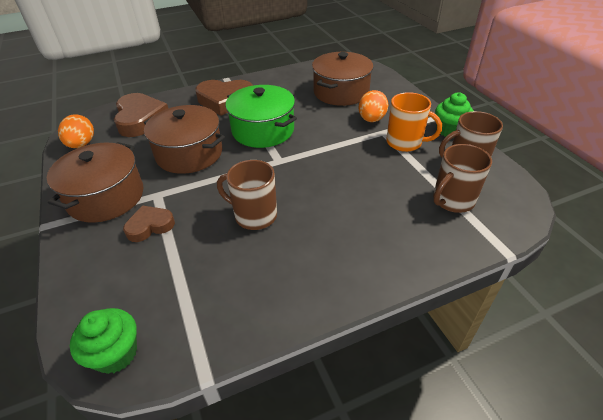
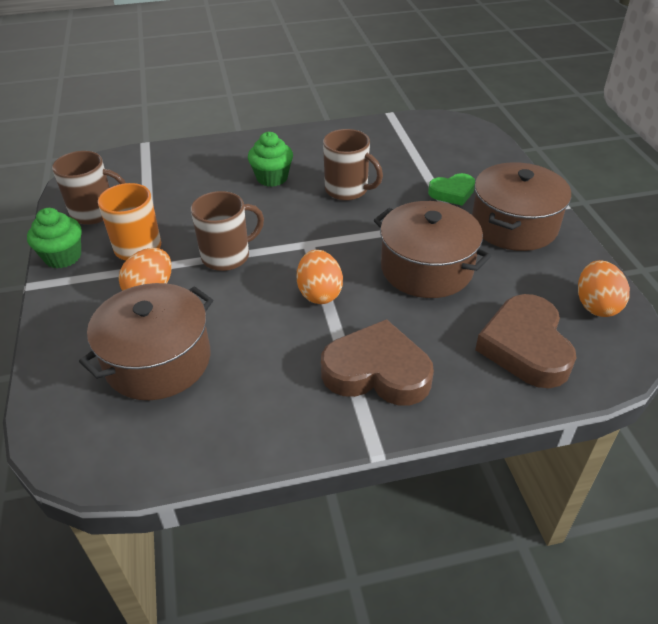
camera: 170 degrees left, 0 degrees up
green cupcake [70,308,137,374] -> green cupcake moved to [248,132,293,187]
brown heart [123,205,175,242] -> green heart [428,173,475,206]
green pot [226,85,297,148] -> orange egg [297,250,343,304]
brown mug [433,144,492,213] -> brown mug moved to [191,191,264,271]

